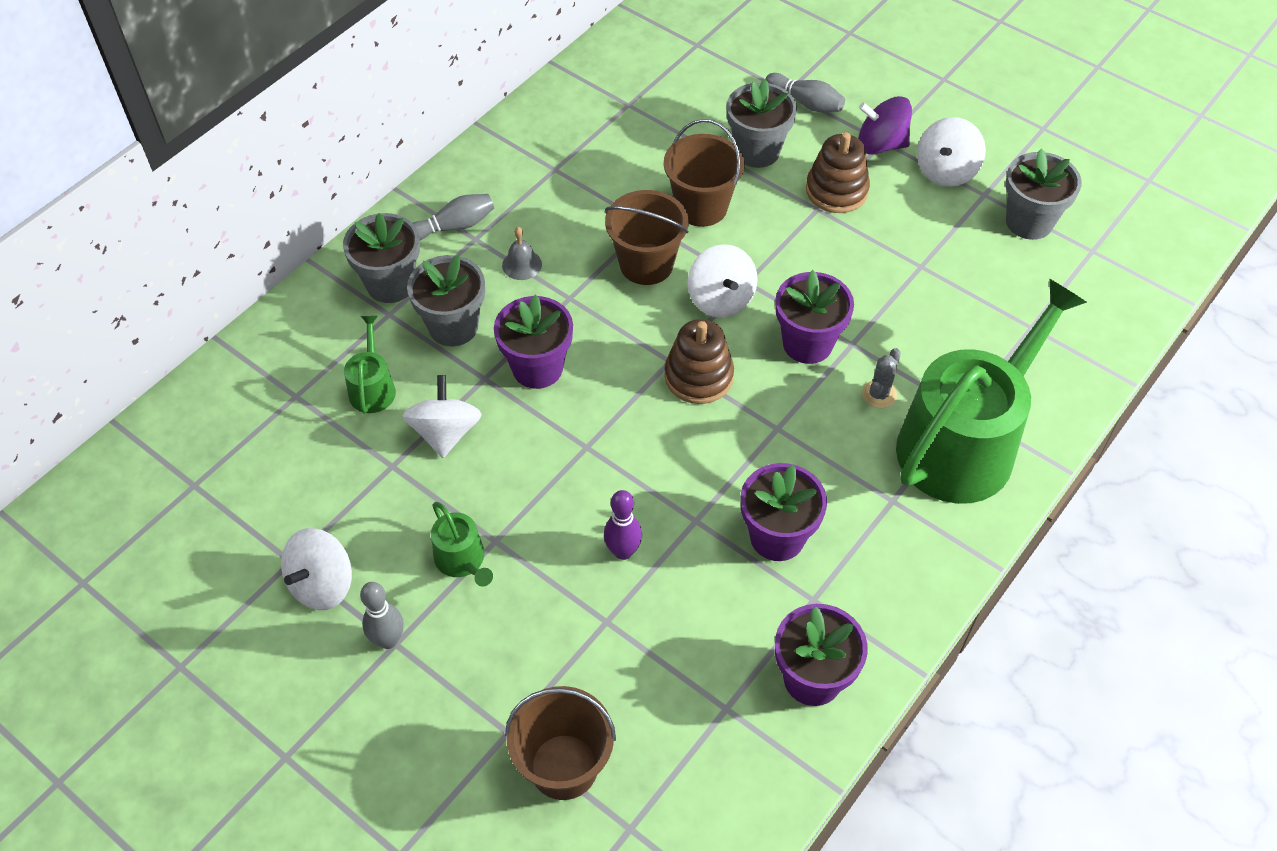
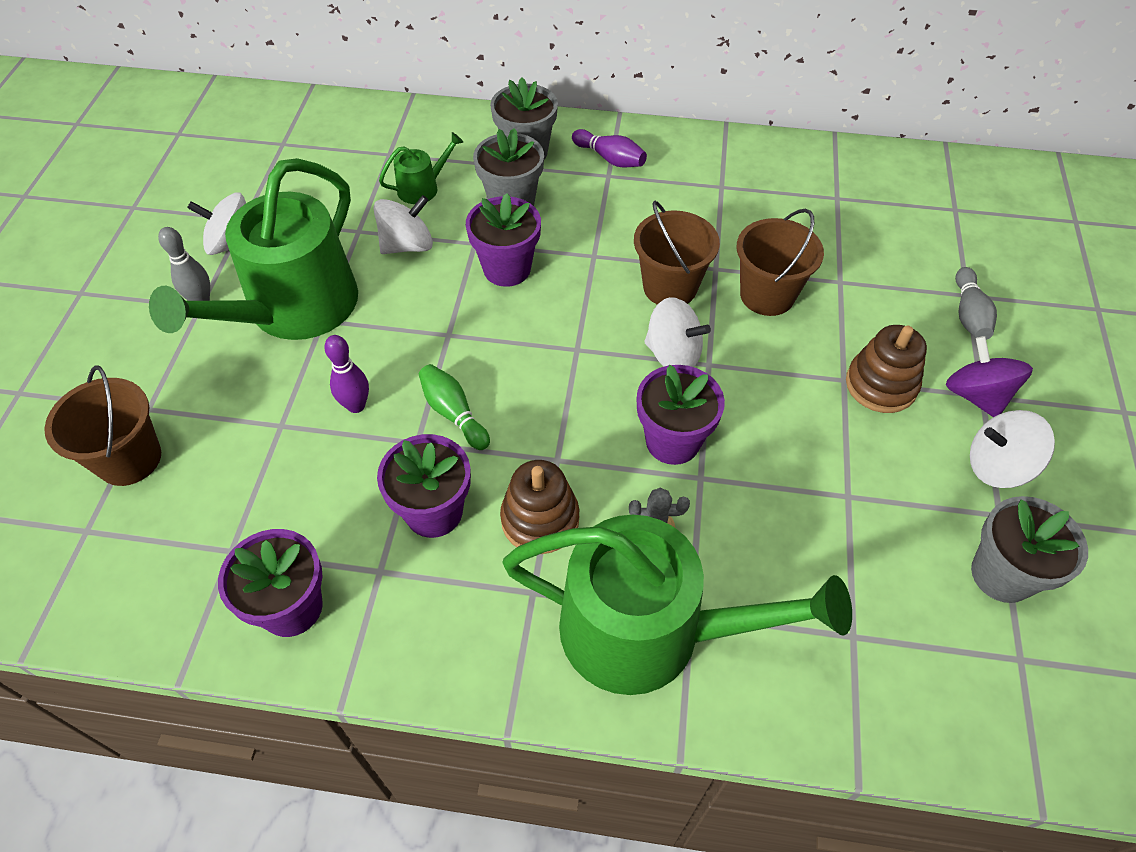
camera: 60 degrees right, 0 degrees up
grey bowling pin [413,194,494,241] -> purple bowling pin [572,129,647,167]
green watering can [431,502,493,587] -> green watering can [149,158,358,340], size x2.41
grey bell [502,227,542,280] -> none
brown stacking toy [665,319,734,404] -> brown stacking toy moved to [500,460,579,554]
white spinning top [688,244,758,318] -> white spinning top turned 105 degrees counterclockwise [644,297,711,367]
grey flower pot [727,79,797,168] -> none
none -> green bowling pin [419,364,490,450]

